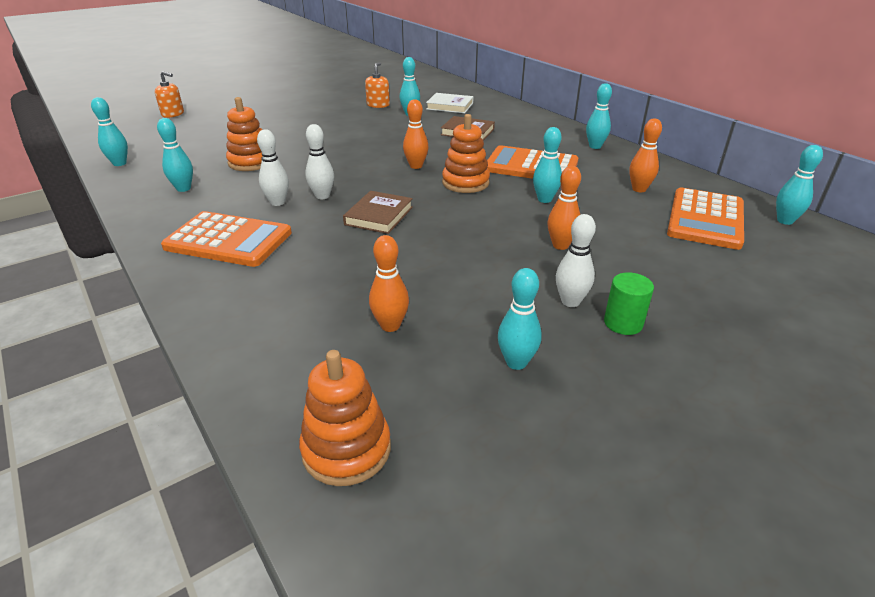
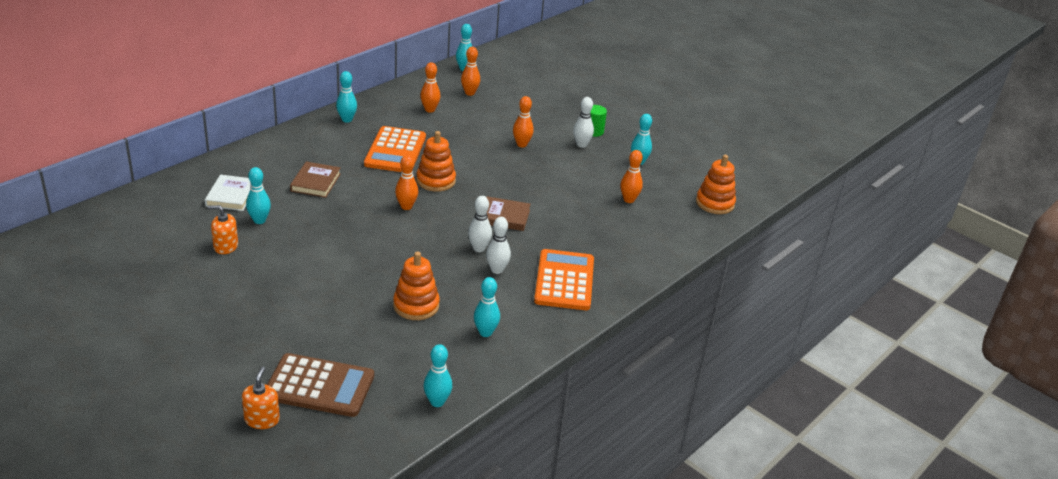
camera: 105 degrees left, 0 degrees up
turquoise bowling pin [533,127,562,203] -> none
orange calculator [667,187,744,250] -> orange bowling pin [461,47,480,96]
none -> brown calculator [267,353,374,417]

